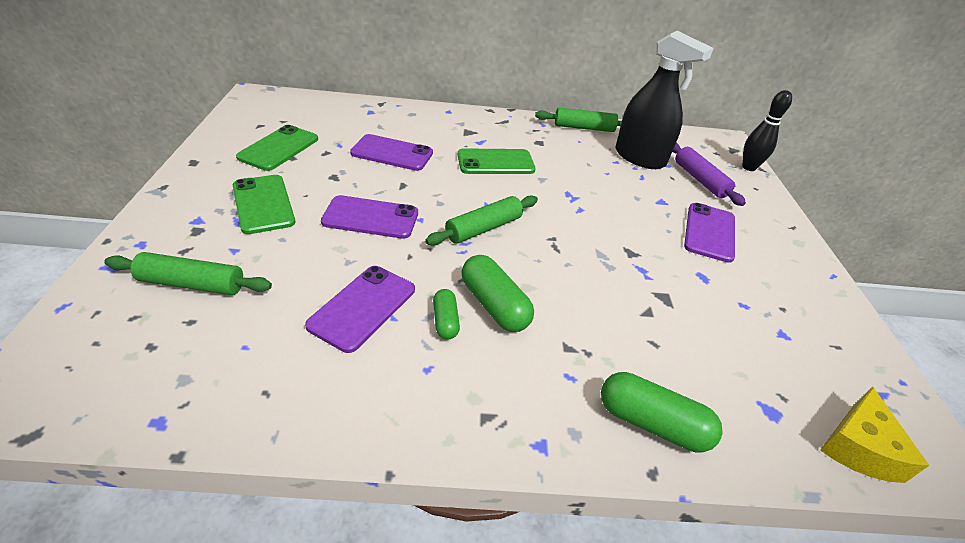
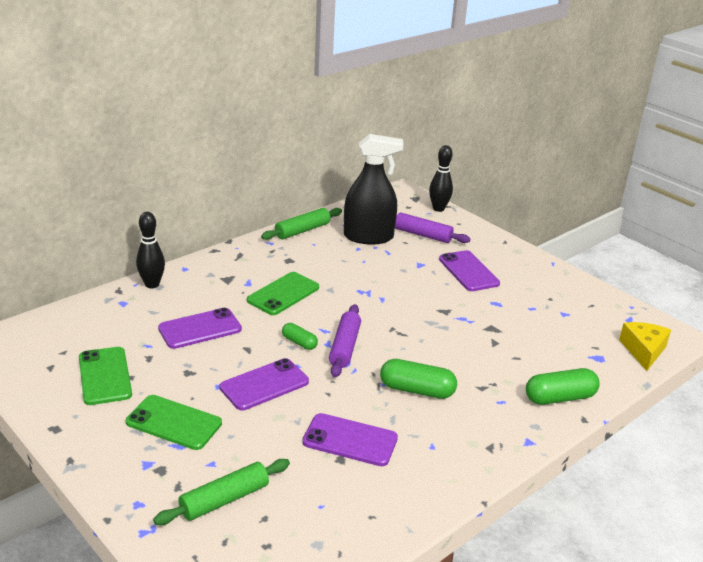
camera: 40 degrees left, 10 degrees down
purple phone [305,266,415,353] -> purple phone turned 60 degrees counterclockwise [302,413,398,466]
green rolling pin [425,195,538,246] -> purple rolling pin [329,304,361,378]
green capsule [433,289,460,340] -> green capsule moved to [282,323,318,350]
yellow cheese [820,387,929,483] -> yellow cheese turned 150 degrees counterclockwise [619,322,671,371]
none -> black bowling pin [136,212,165,288]

